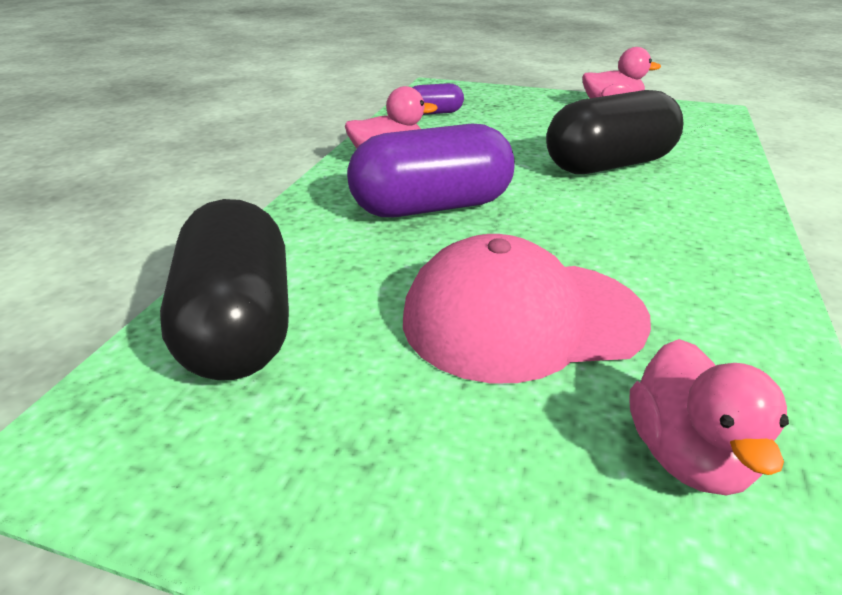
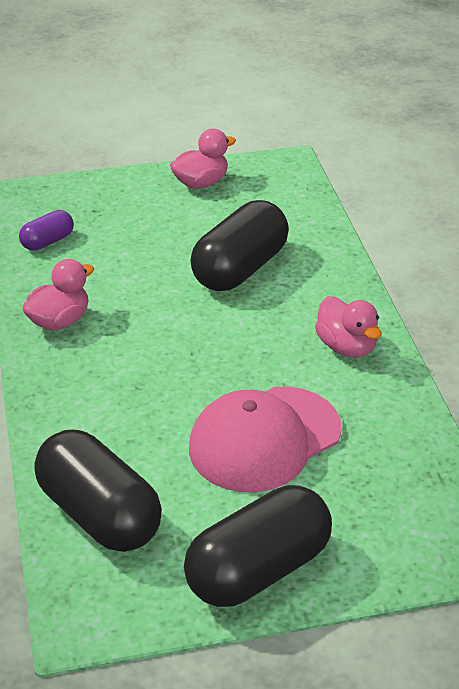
camera: 30 degrees left, 5 degrees up
purple capsule [347,124,515,217] -> none
pink duck [630,339,789,496] -> pink duck moved to [315,296,381,358]
none -> black capsule [184,485,332,607]

